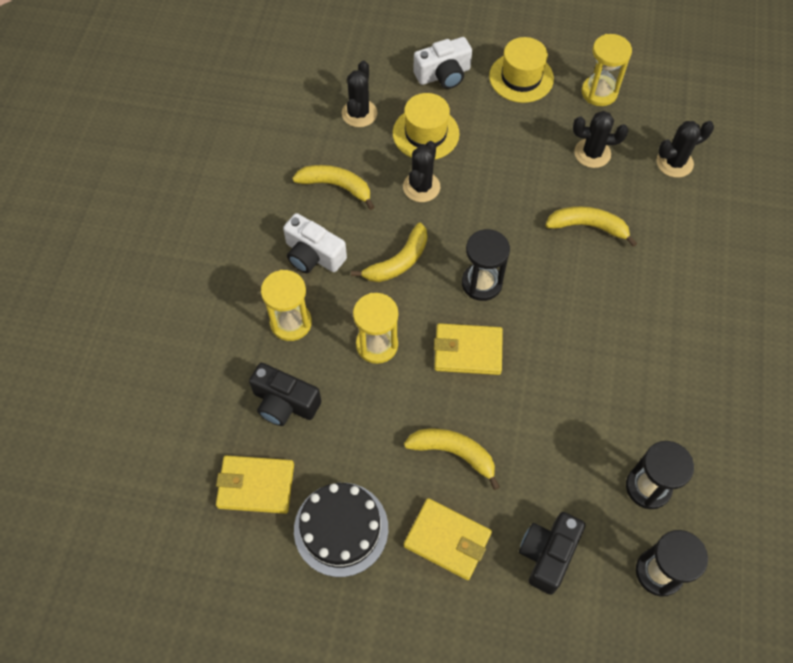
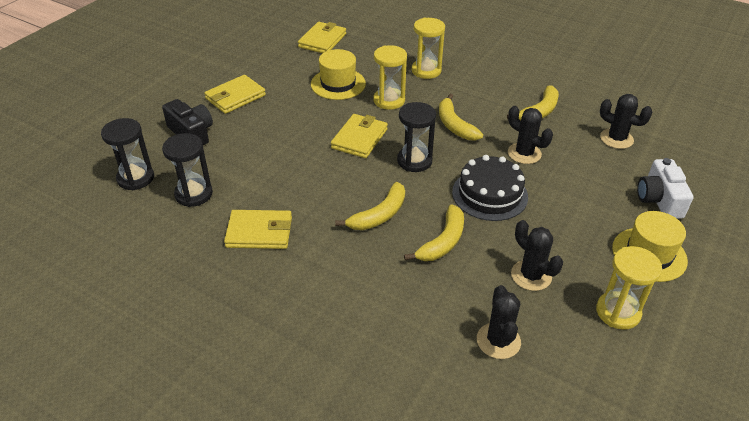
camera: 110 degrees right, 20 degrees down
black camera [249,363,321,426] -> none
white camera [283,213,347,273] -> none
black cake [294,483,388,577] -> black cake moved to [452,155,528,221]
yellow hat [393,93,460,160] -> yellow hat moved to [311,49,366,100]
yellow banana [404,429,500,490] -> yellow banana moved to [335,182,405,230]
black cactus [573,111,628,168] -> black cactus turned 60 degrees counterclockwise [511,220,563,291]
none -> yellow wallet [224,210,292,249]

